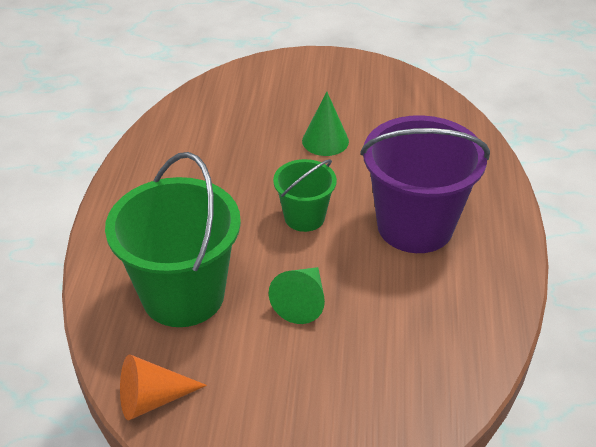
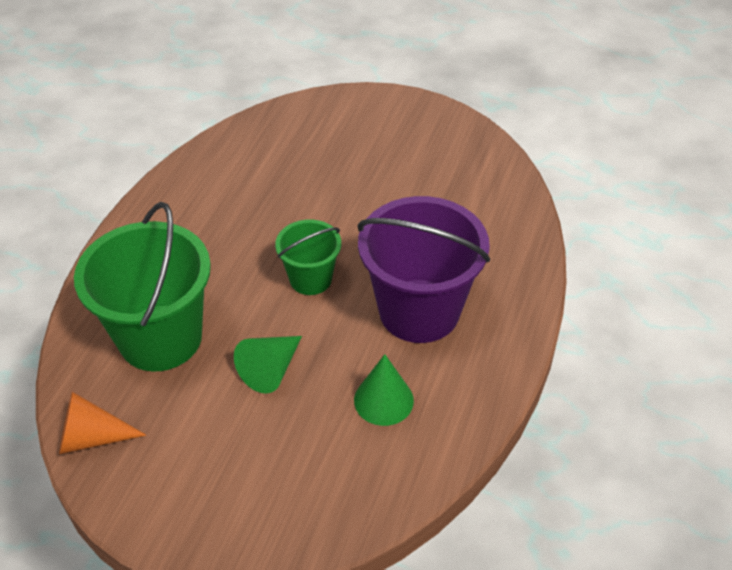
camera: 15 degrees right, 5 degrees up
green cone [302,92,349,156] -> green cone moved to [354,354,414,426]

